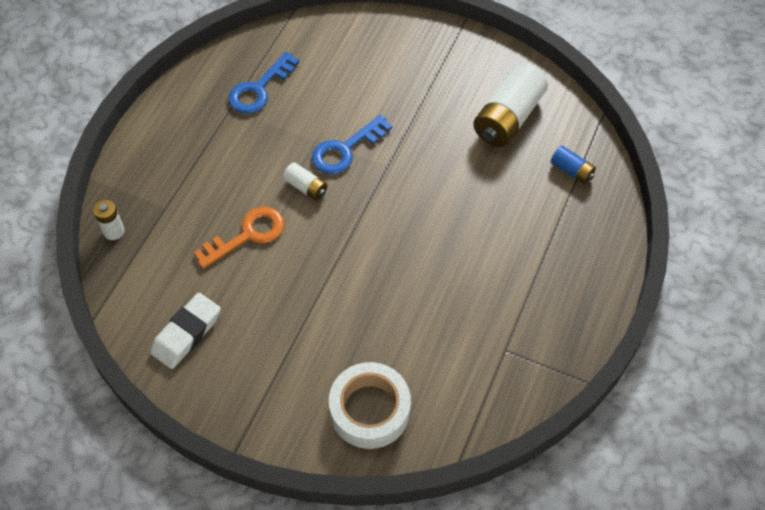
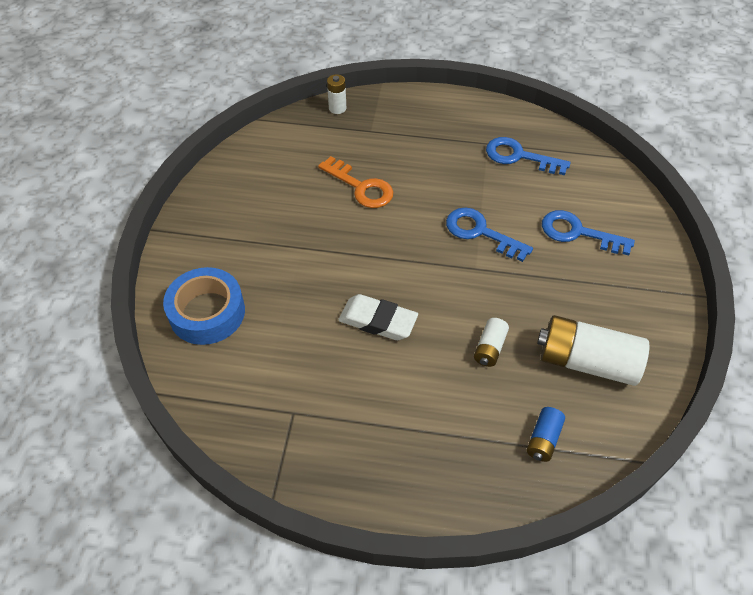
camera: 75 degrees right, 5 degrees down
white eraser [150,293,221,369] -> white eraser moved to [339,294,418,340]
white battery [283,162,328,201] -> white battery moved to [474,318,509,367]
white tape [329,362,411,449] -> blue tape [163,267,245,345]
none -> blue key [542,210,635,256]

